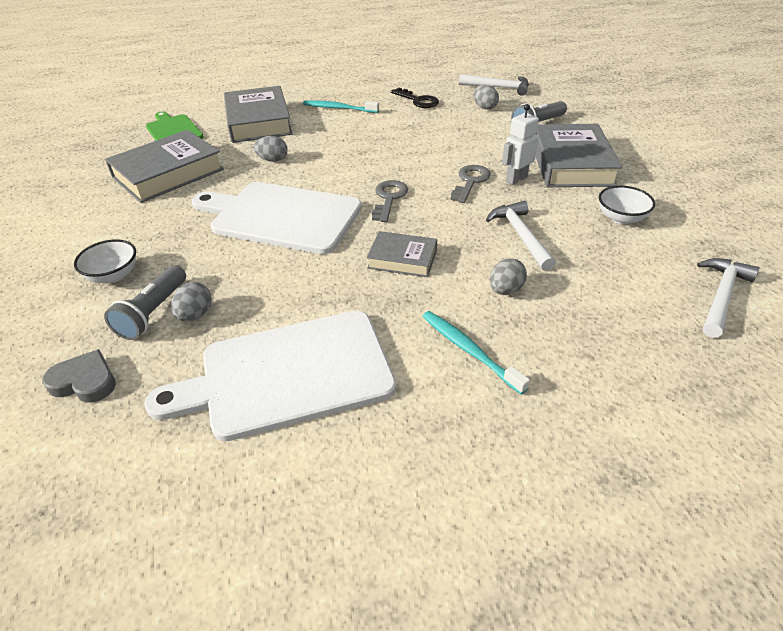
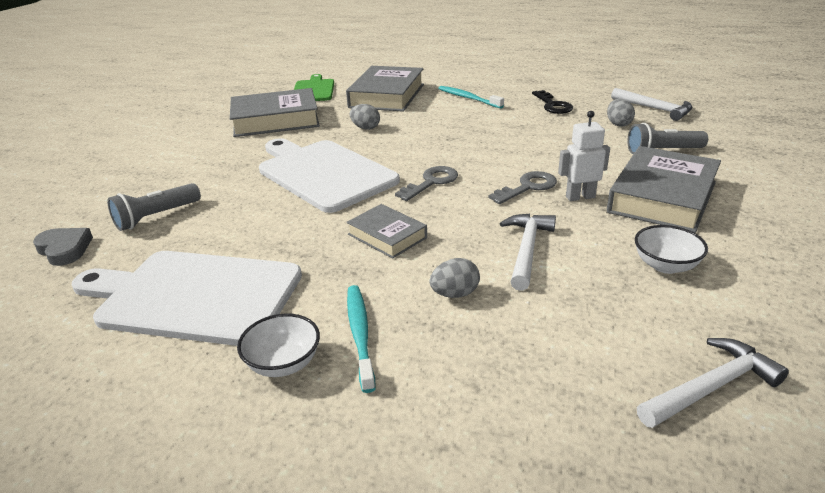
camera: 30 degrees right, 10 degrees down
white bowl [74,239,136,283] -> white bowl moved to [237,313,320,377]
grey egg [171,282,212,321] -> none

